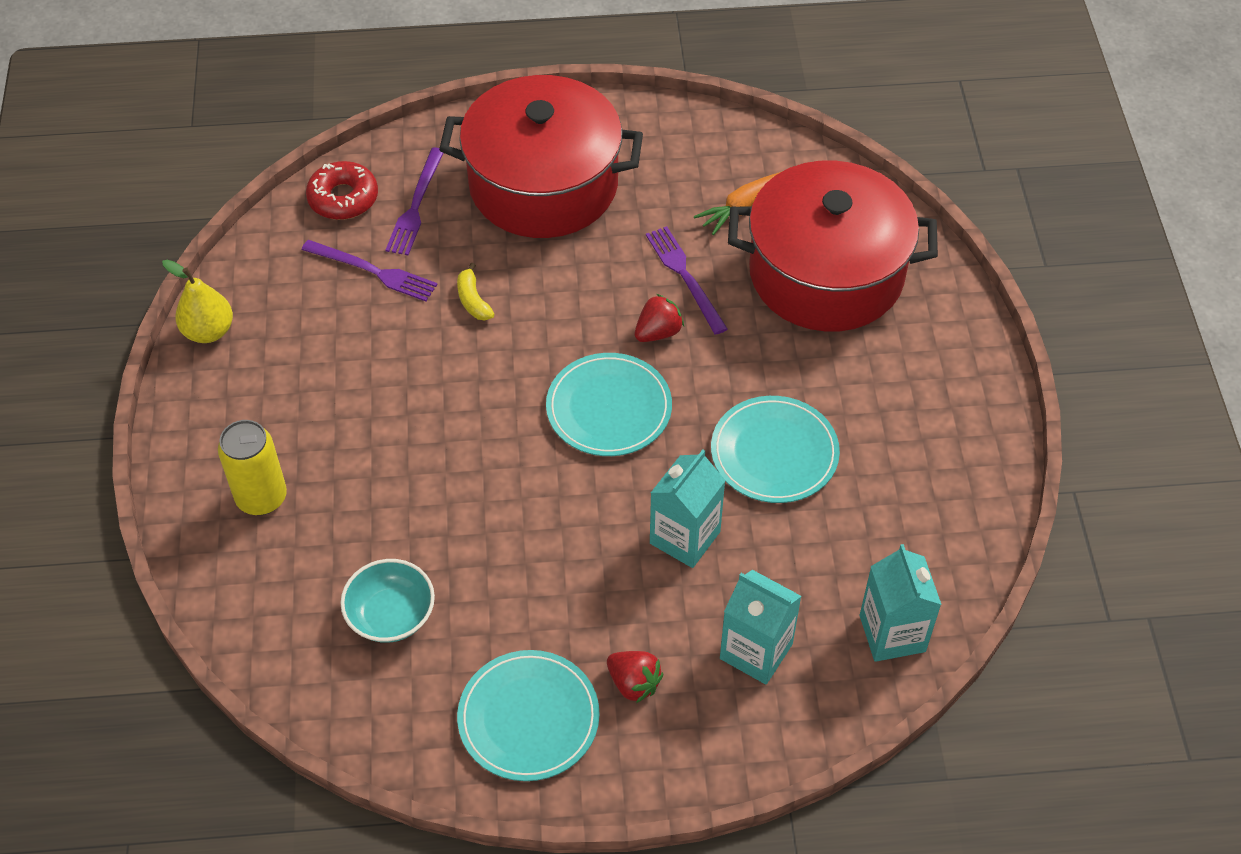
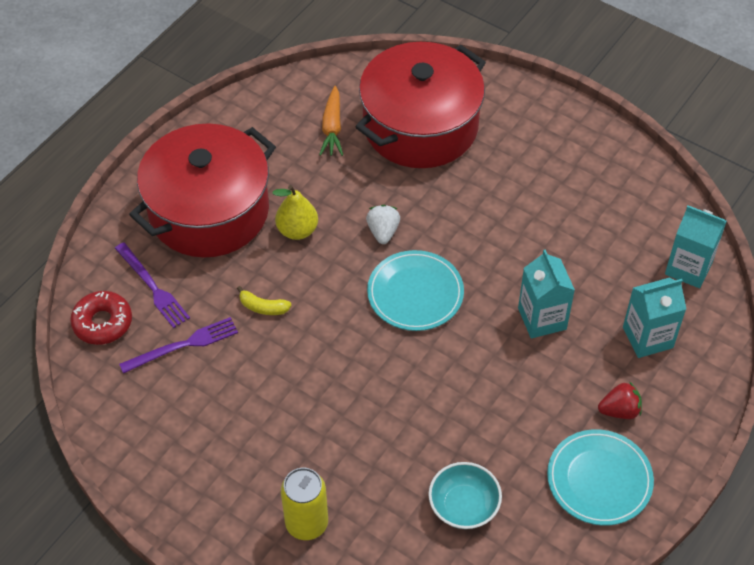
camera: 50 degrees left, 0 degrees up
yellow pear [162,260,233,343] -> yellow pear moved to [272,185,318,240]
red strawberry [635,294,684,342] -> white strawberry [366,205,400,244]
purple fork [646,226,728,335] -> none
turquoise plate [711,396,840,503] -> none

